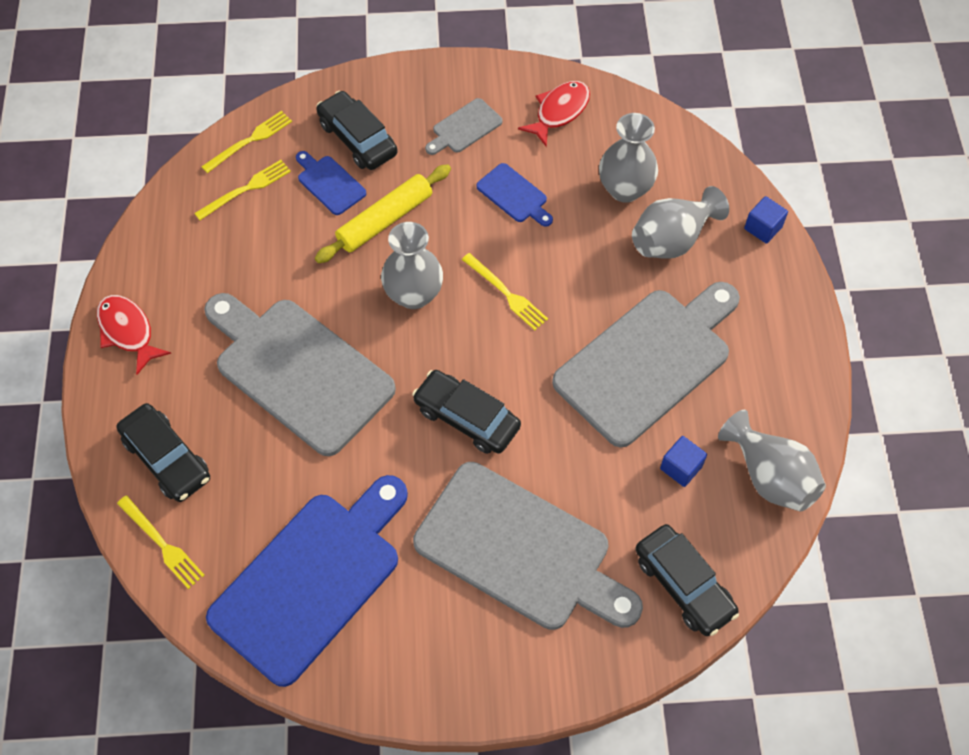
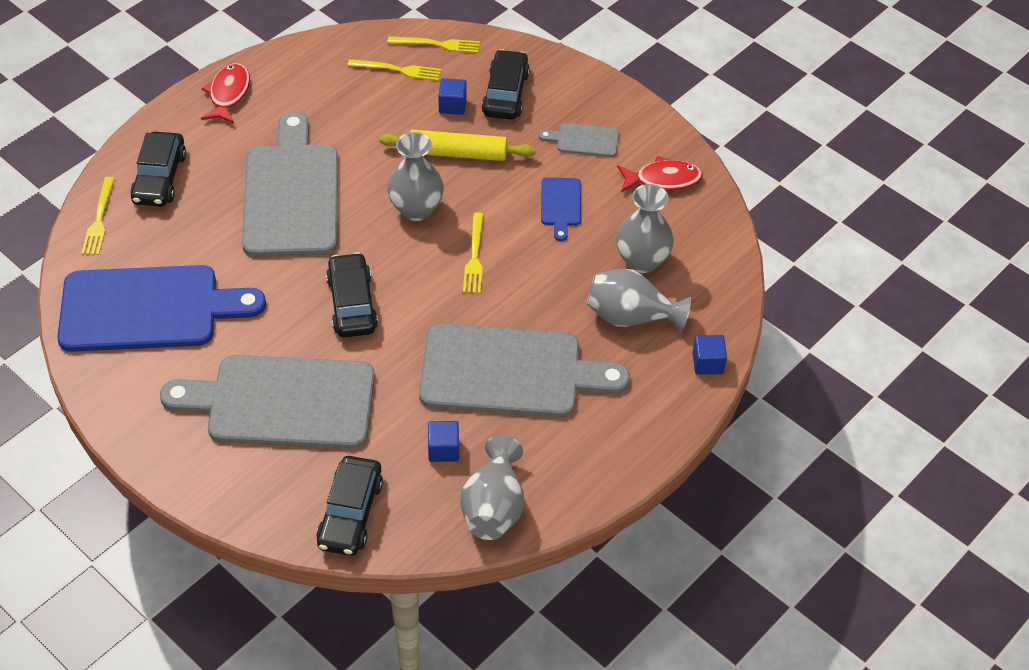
camera: 45 degrees right, 10 degrees down
blue cutting board [296,151,366,215] -> blue cube [438,78,467,115]
grey cutting board [413,462,643,630] -> grey cutting board turned 105 degrees clockwise [160,355,375,449]

